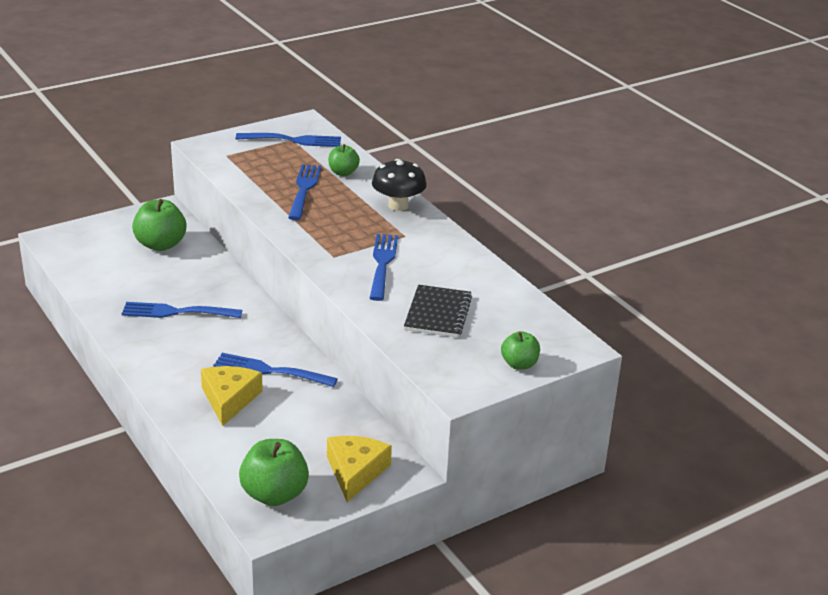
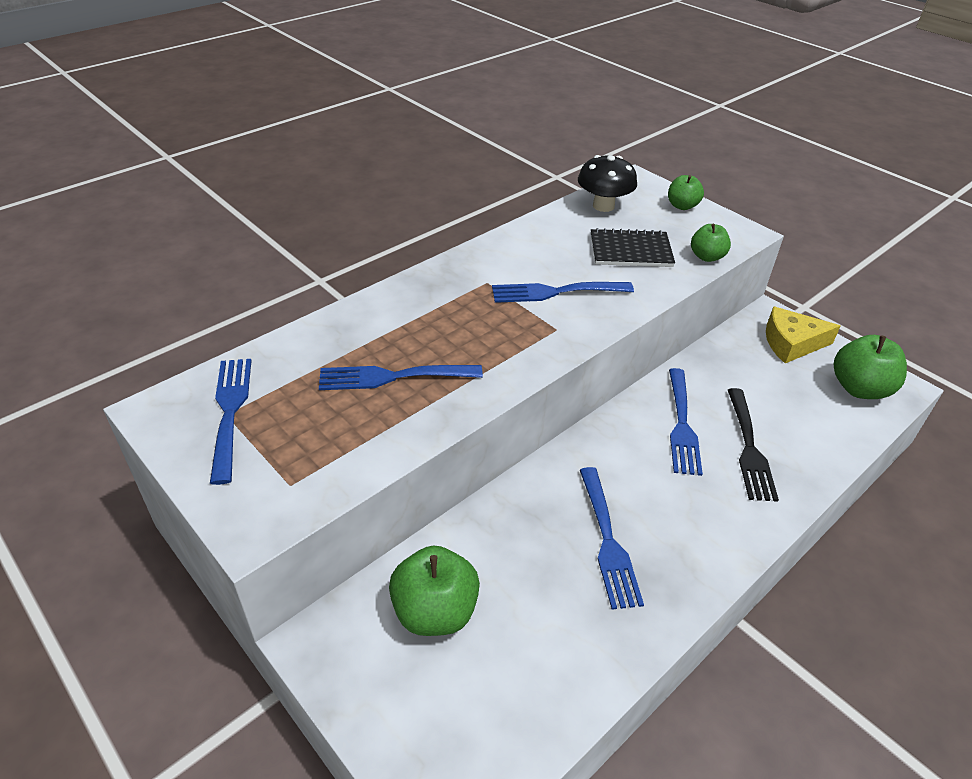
camera: 100 degrees left, 10 degrees up
yellow cheese [201,366,263,426] -> black fork [728,388,779,502]
green apple [328,144,360,176] -> green apple moved to [691,224,731,262]
black mushroom [372,159,427,211] -> black mushroom moved to [578,155,637,212]

